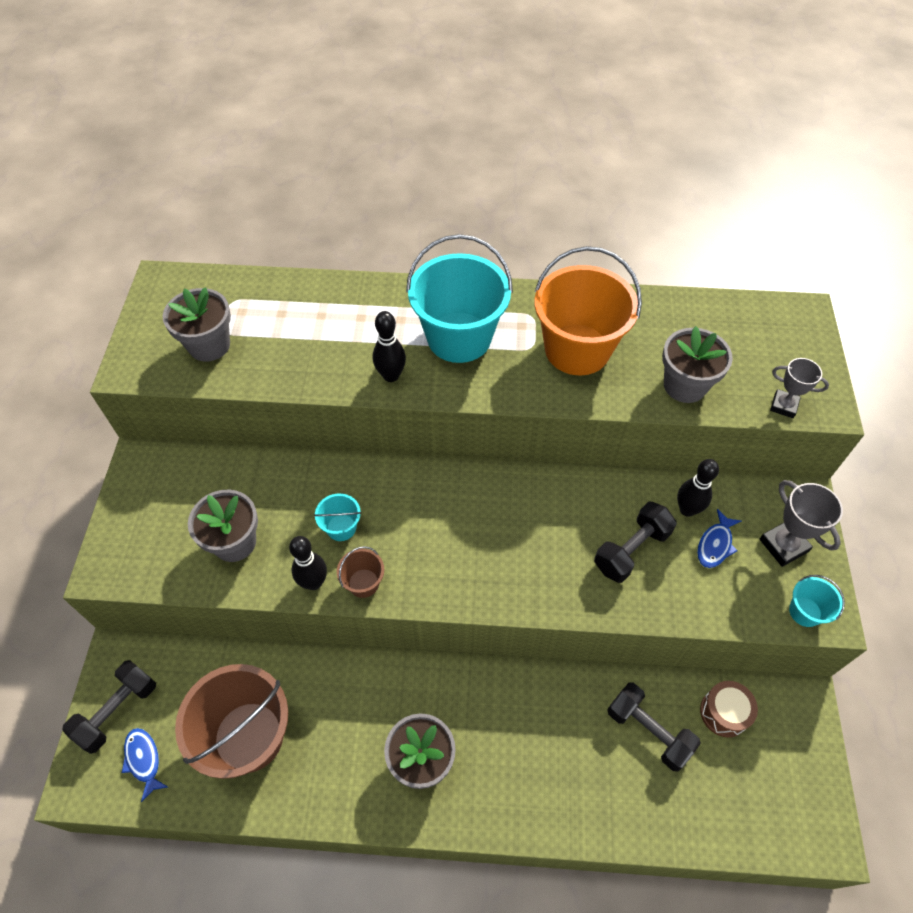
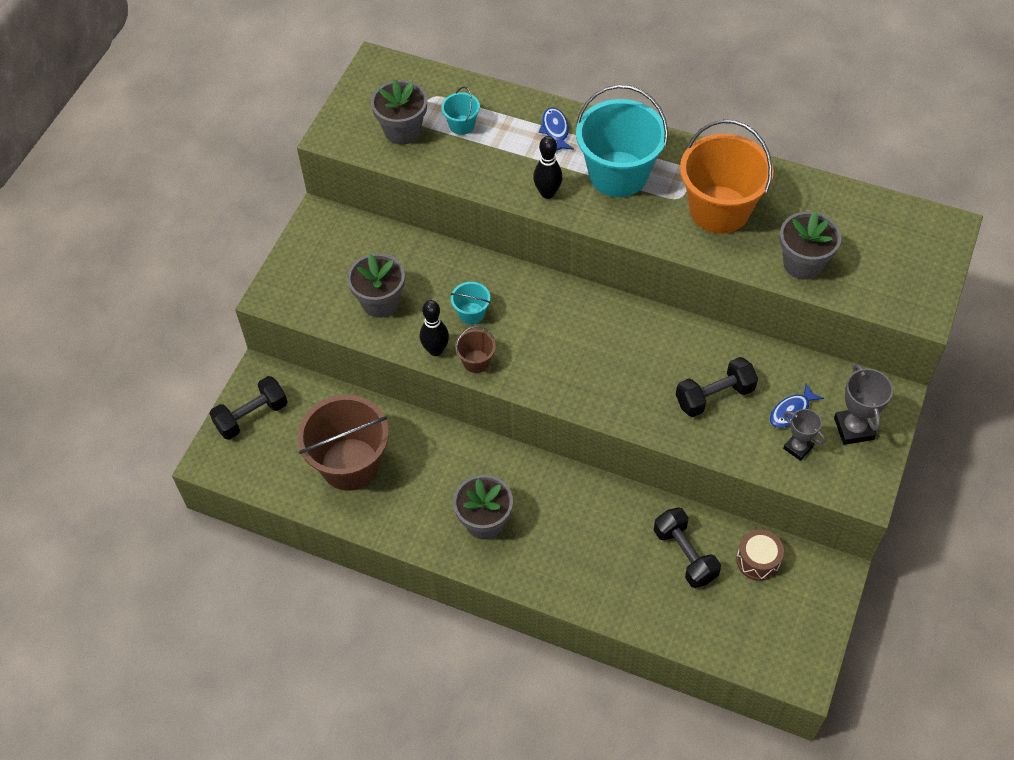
camera: 20 degrees right, 0 degrees up
blue fish [122,728,168,802] -> blue fish moved to [539,108,574,151]
black bowling pin [677,459,719,517] -> none
grey trophy [770,358,829,418] -> grey trophy moved to [783,409,826,461]
turquoise bucket [789,575,845,627] -> turquoise bucket moved to [441,87,480,135]

